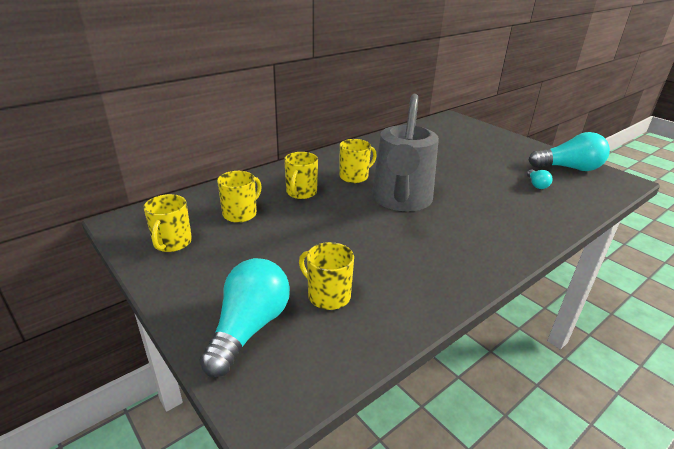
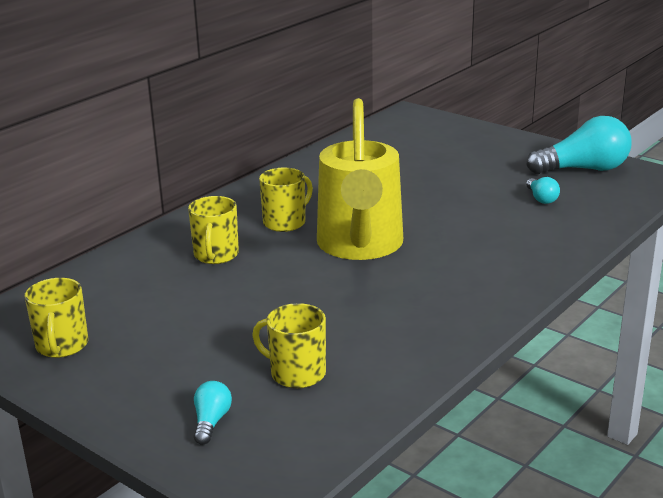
camera: 10 degrees left, 5 degrees down
turquoise light bulb [199,258,290,377] -> turquoise light bulb [194,381,232,445], size x0.46
yellow mug [217,171,262,223] -> none
grey watering can [372,94,439,211] -> yellow watering can [317,98,403,260]

